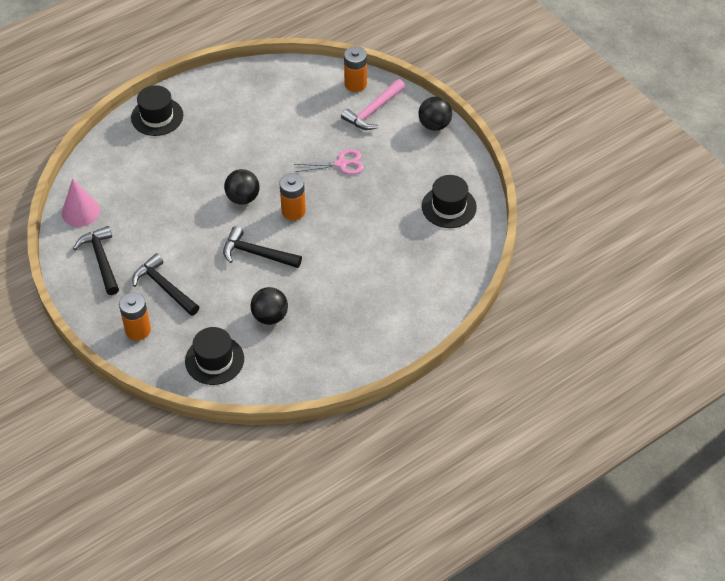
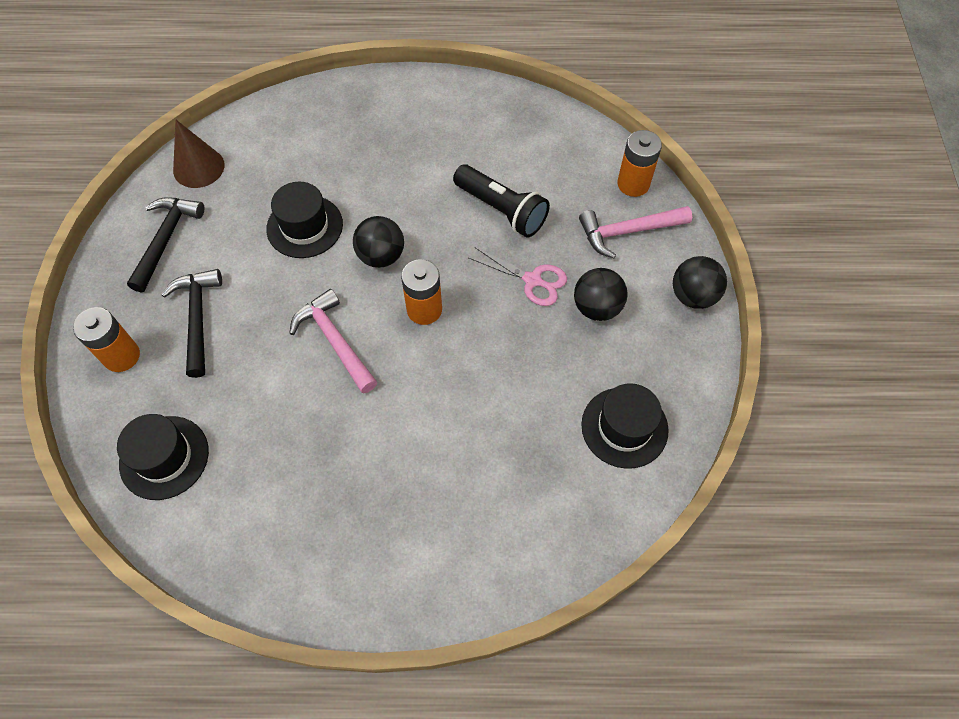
camera: 35 degrees right, 10 degrees up
pink cone [62,179,100,227] -> brown cone [173,120,225,188]
black hat [131,85,183,136] -> black hat moved to [266,182,343,258]
black hammer [223,226,302,268] -> pink hammer [289,289,377,394]
black ball [250,287,288,325] -> black ball moved to [574,268,627,321]
none -> black flashlight [453,164,550,238]

